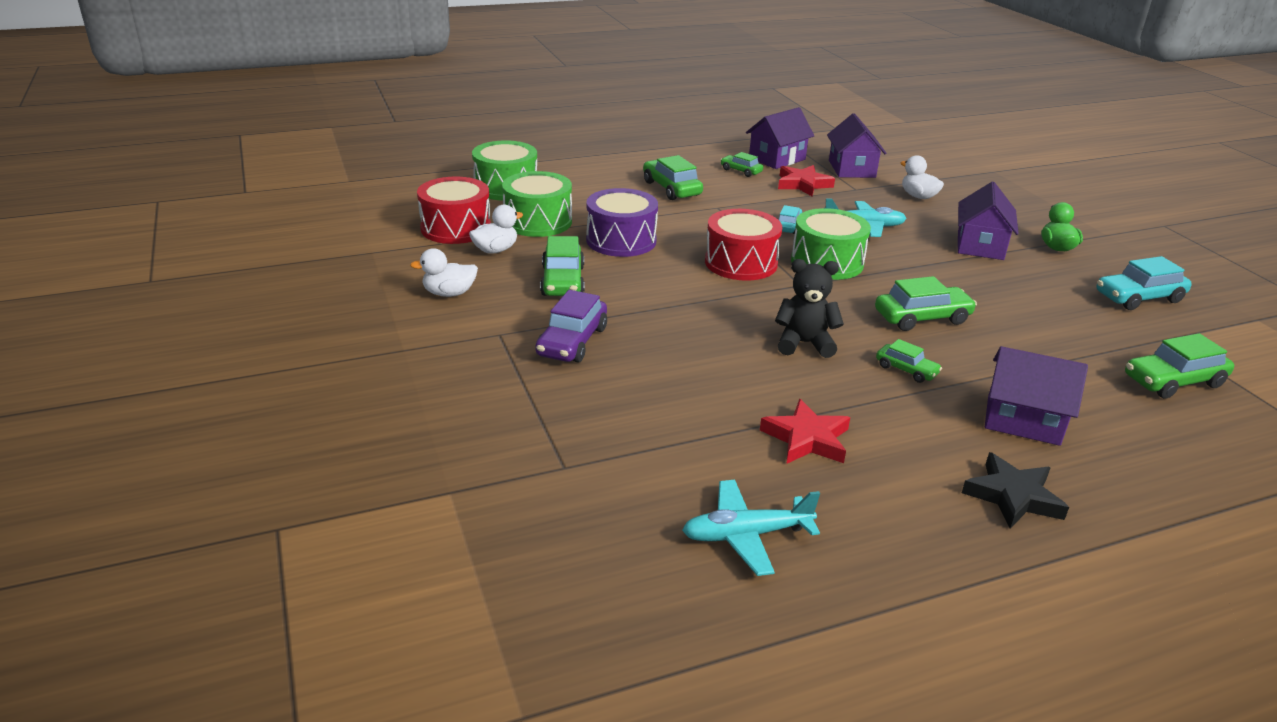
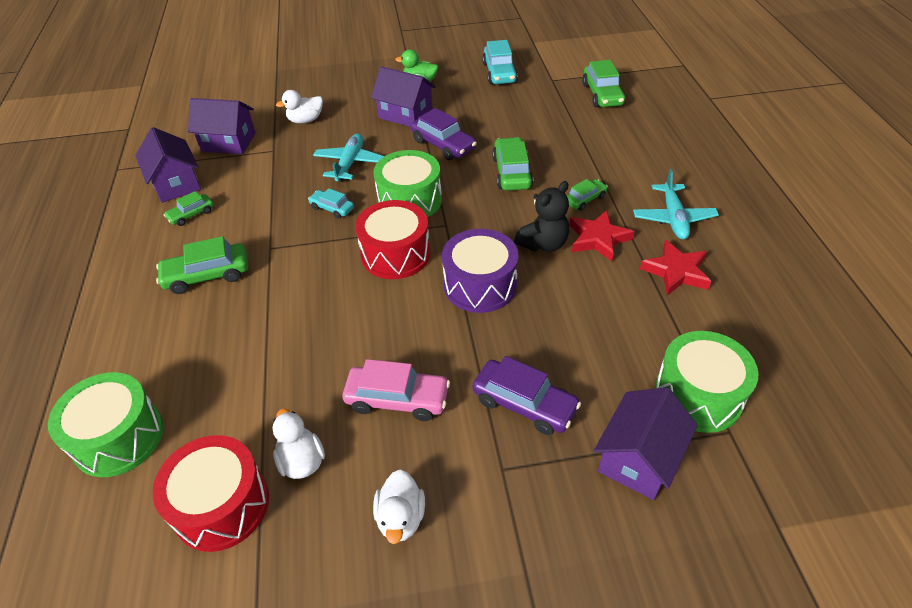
camera: 75 degrees left, 15 degrees up
green drum [502,171,572,237] -> green drum moved to [655,331,759,433]
green car [540,236,585,296] -> pink car [342,359,450,421]
purple drum [586,188,658,257] -> purple drum moved to [442,229,518,313]
turquoise plane [682,480,820,576] -> turquoise plane moved to [633,169,719,240]
black teddy bear [775,259,844,358] -> black teddy bear turned 150 degrees counterclockwise [514,181,569,252]
red star [778,165,835,196] -> red star moved to [569,210,634,261]
black star [962,452,1069,529] -> none
purple house [985,346,1088,446] -> purple house moved to [594,387,698,500]
none -> purple car [411,108,477,160]

